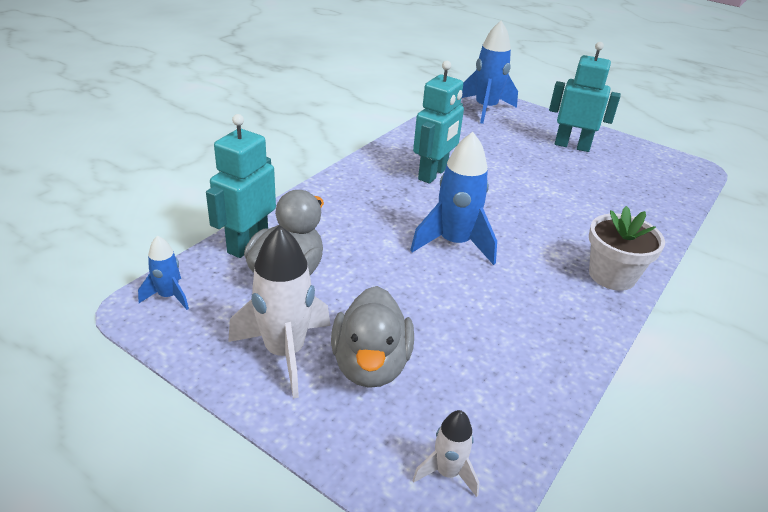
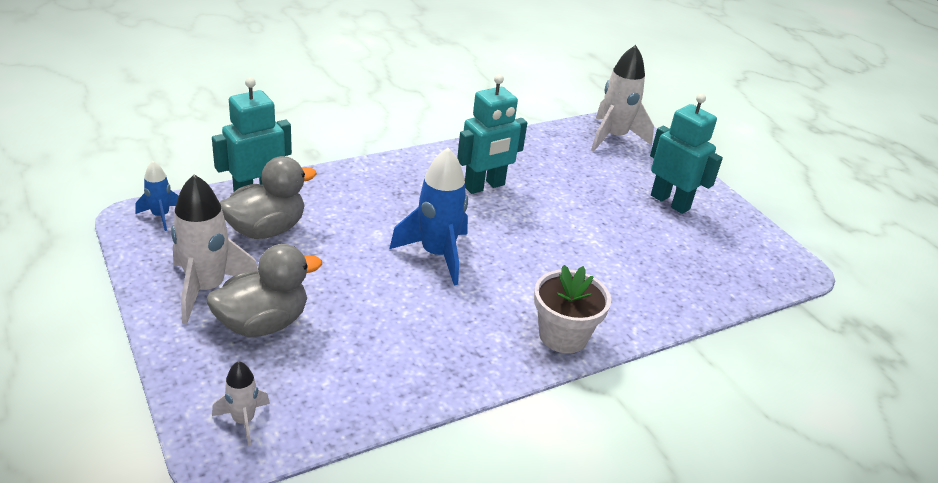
camera: 25 degrees right, 0 degrees up
grey duck [331,286,414,388] -> grey duck turned 150 degrees counterclockwise [207,244,322,337]
blue rocket [461,21,518,124] -> white rocket [591,45,654,152]

